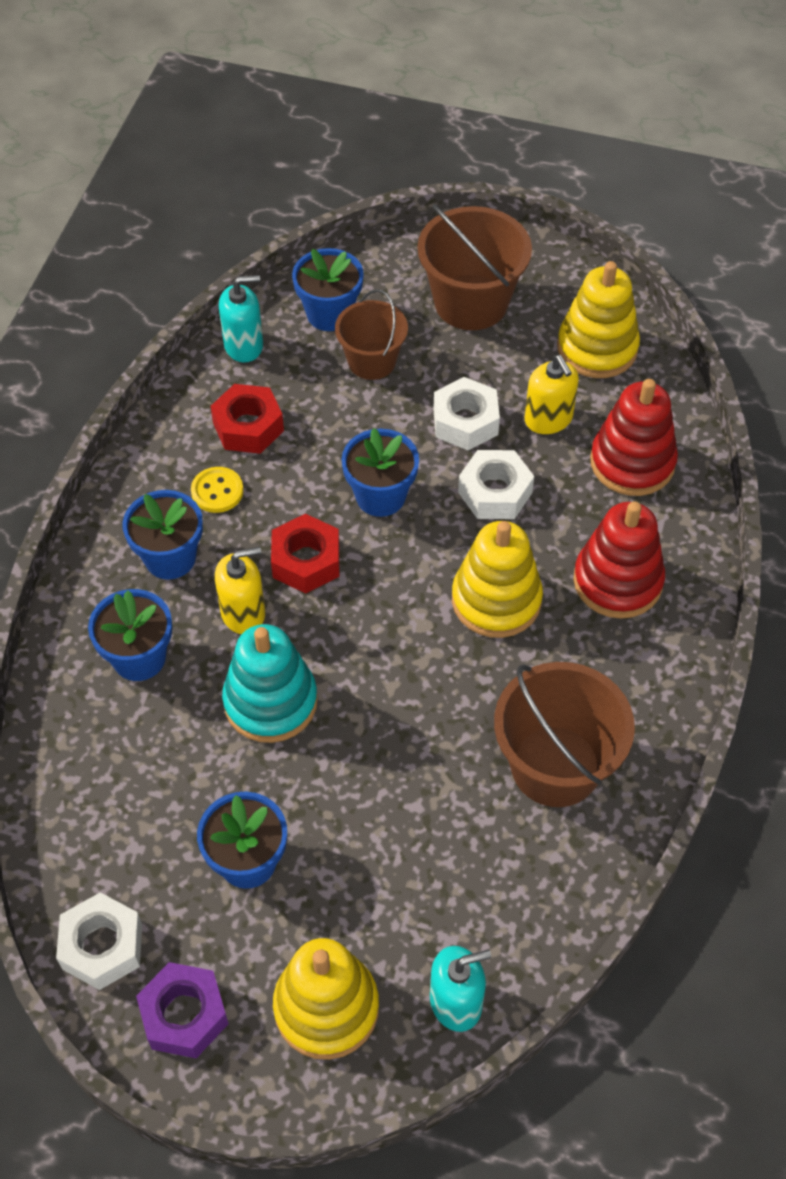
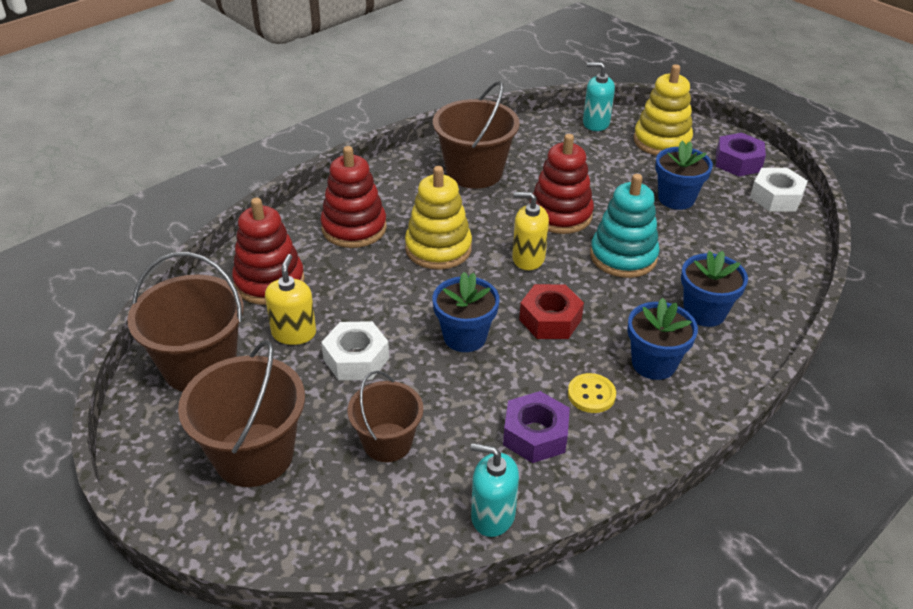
camera: 150 degrees left, 15 degrees down
red nut [210,384,284,454] -> purple nut [503,391,570,463]
yellow soap dispenser [215,547,265,634] -> yellow soap dispenser moved to [512,192,549,270]
blue flower pot [292,248,364,331] -> none
white nut [458,450,534,519] -> none
yellow stacking toy [557,261,640,378] -> brown bucket [127,252,244,392]
none -> red stacking toy [530,134,594,234]

